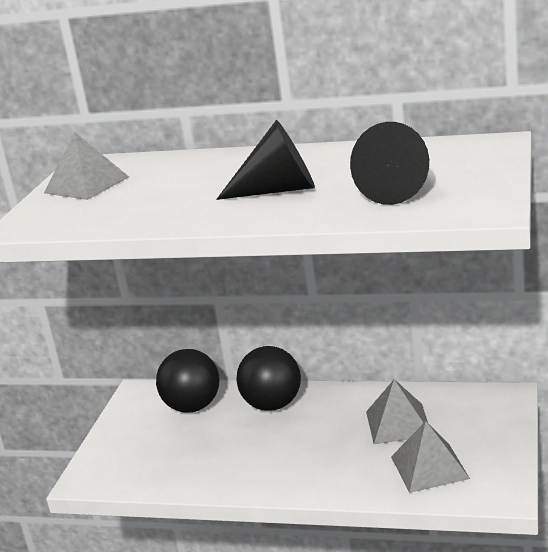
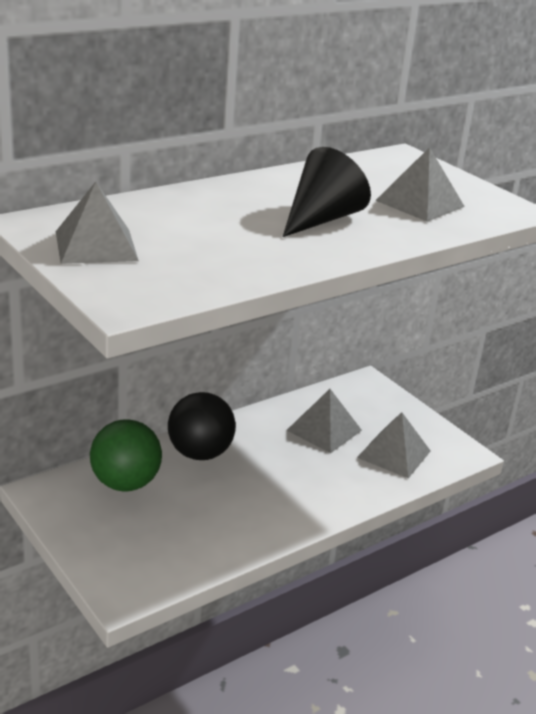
camera: 55 degrees left, 5 degrees up
black ball [156,349,219,413] -> green ball [90,419,162,491]
black cone [350,122,429,205] -> grey pyramid [375,147,465,222]

